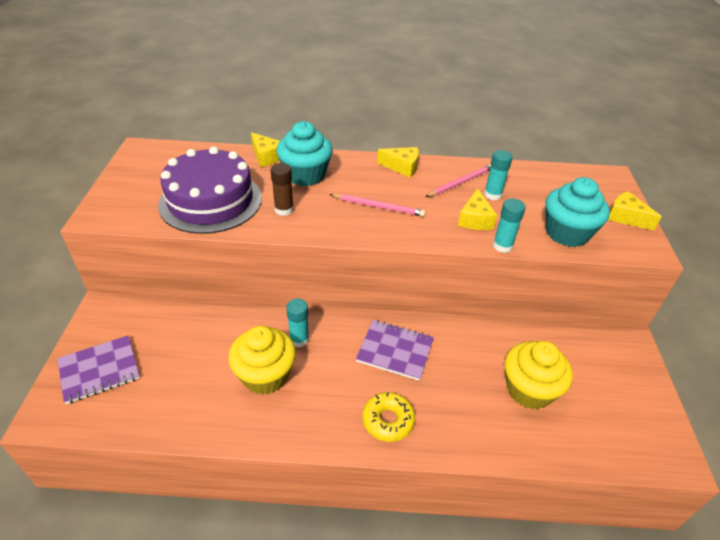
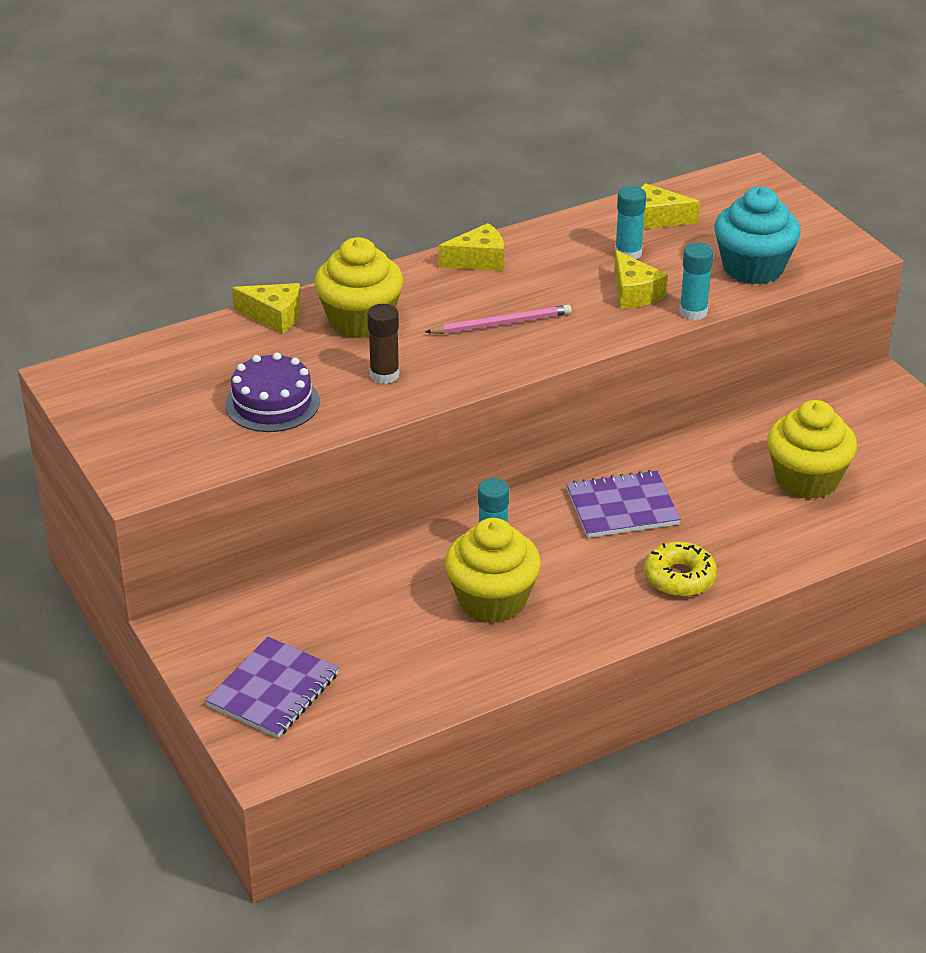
camera: 30 degrees left, 5 degrees down
purple cake [158,146,262,234] -> purple cake [225,353,320,432], size x0.58
turquoise cupcake [277,121,333,186] -> yellow cupcake [314,237,403,338]
pink pencil [425,164,491,197] -> none
yellow cheese [608,191,662,230] -> yellow cheese moved to [641,183,700,229]

